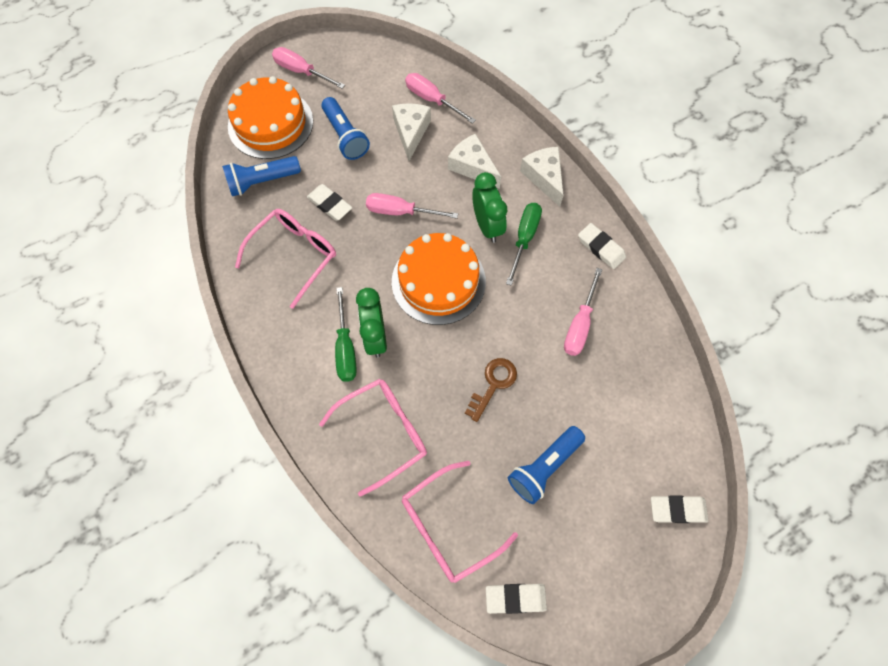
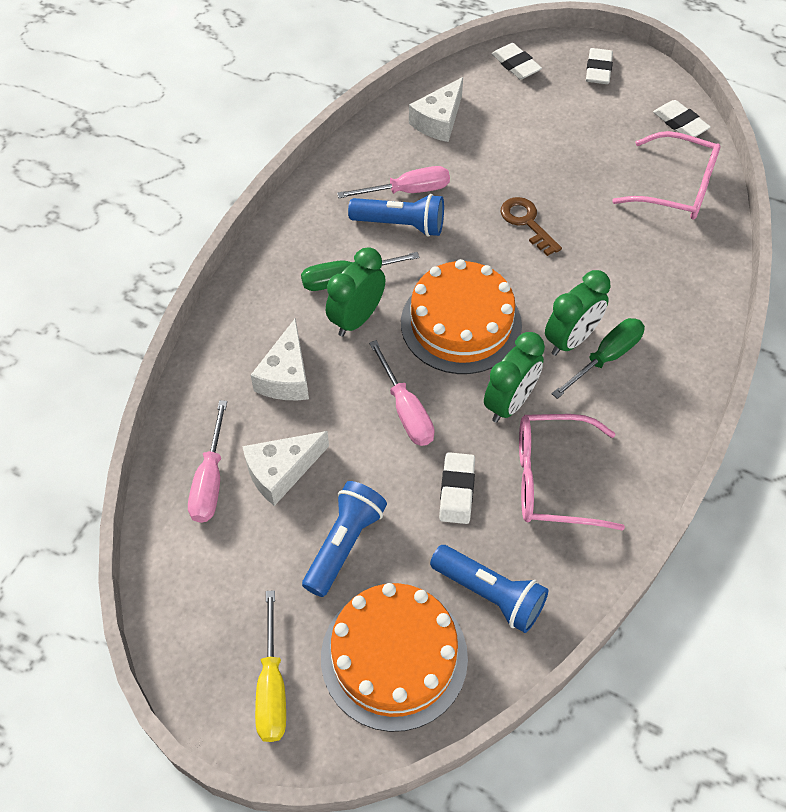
camera: 125 degrees left, 10 degrees down
pink screwdriver [272,47,345,89] -> yellow screwdriver [255,590,286,742]
pink glasses [319,379,427,497] -> none
brown key [465,358,517,422] -> brown key turned 60 degrees clockwise [501,197,562,256]
blue flashlight [508,426,585,504] -> blue flashlight moved to [348,194,444,237]
white cheese [520,147,563,207] -> white cheese moved to [409,77,463,142]
white eraser [578,223,626,269] -> white eraser moved to [586,48,613,84]
none -> green clock [484,332,545,423]

